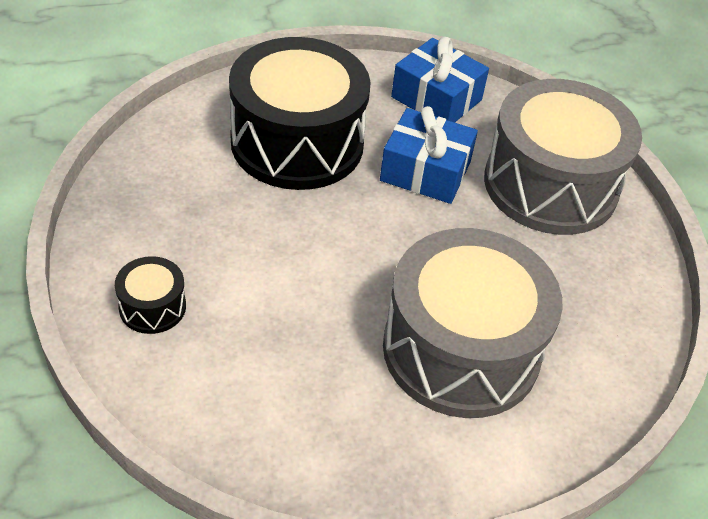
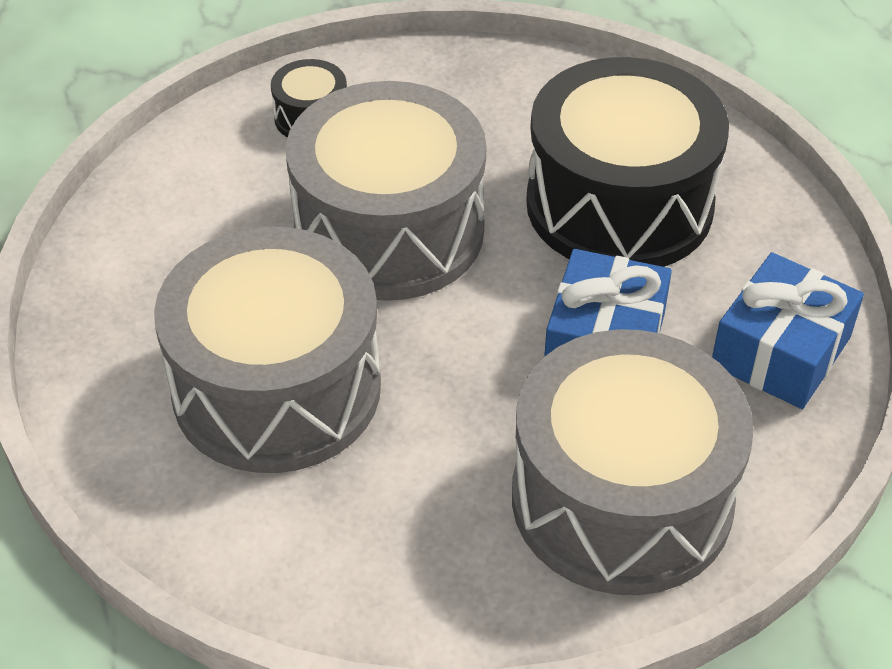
camera: 90 degrees right, 0 degrees up
none -> grey drum [286,81,487,301]

